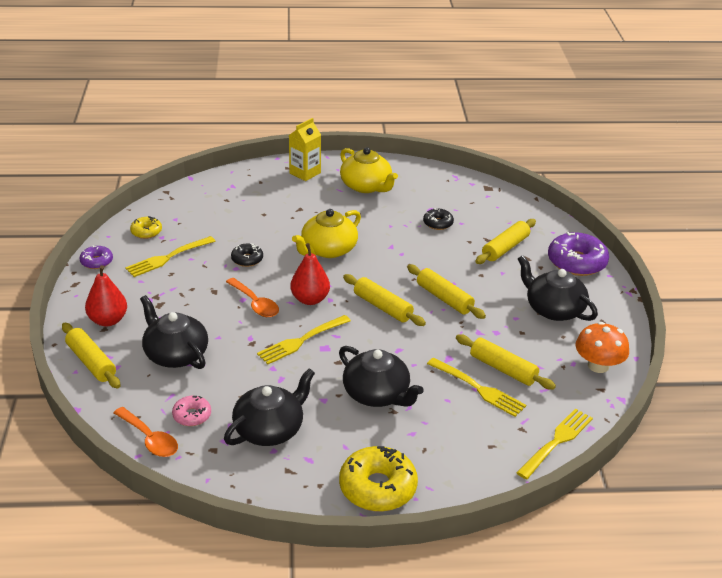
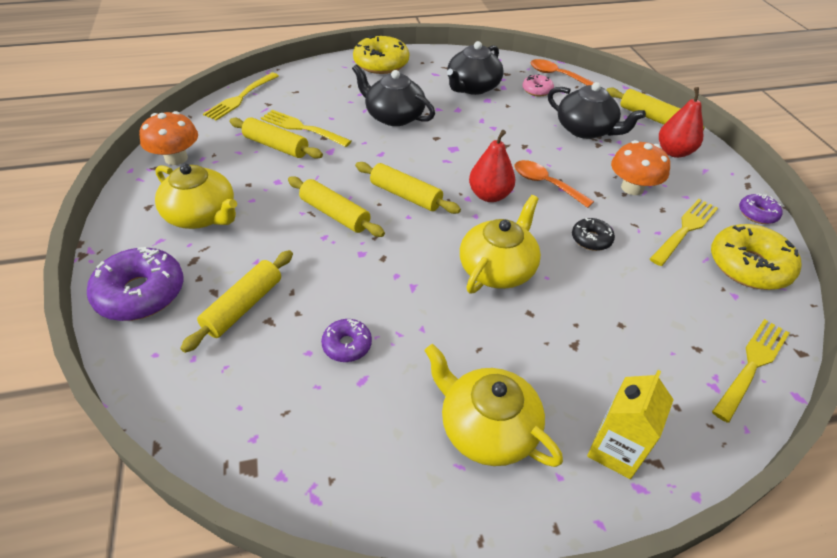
camera: 170 degrees right, 10 degrees up
yellow donut [130,216,162,239] -> yellow donut [711,224,802,290], size x1.89
yellow fork [257,315,351,364] -> yellow fork moved to [712,319,789,423]
black donut [423,208,454,230] -> purple donut [321,319,372,362]
black teapot [518,255,598,321] -> yellow teapot [155,164,237,229]
none -> orange mushroom [611,140,670,195]

